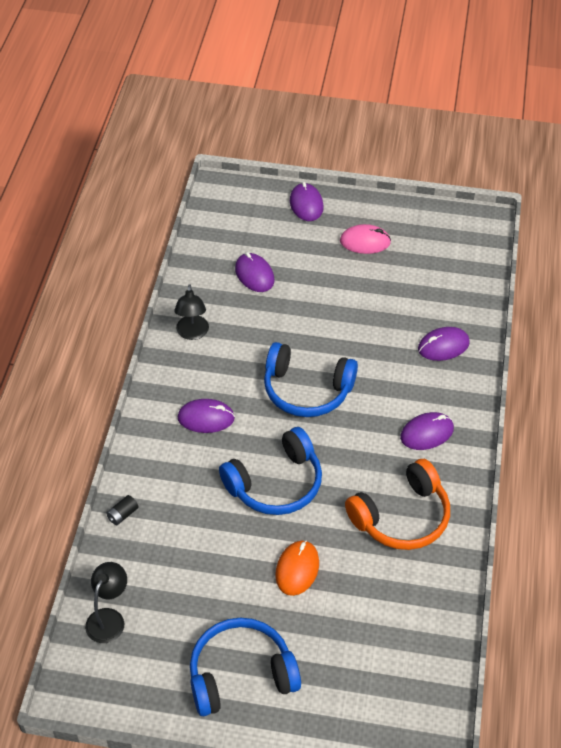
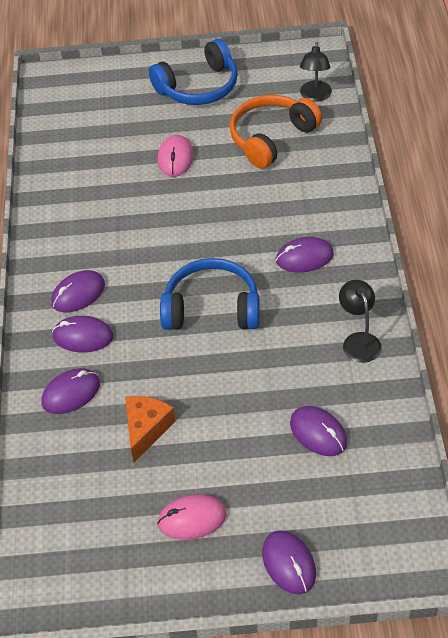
camera: 170 degrees right, 0 degrees up
black battery [106,495,138,525] -> none
blue headphones [219,427,322,515] -> none
orange mouse [275,540,319,596] -> pink mouse [158,135,194,177]
orange headphones [345,459,450,550] -> orange headphones moved to [230,95,322,169]
none -> purple mouse [52,316,113,352]
none -> orange cheese [125,396,176,462]

